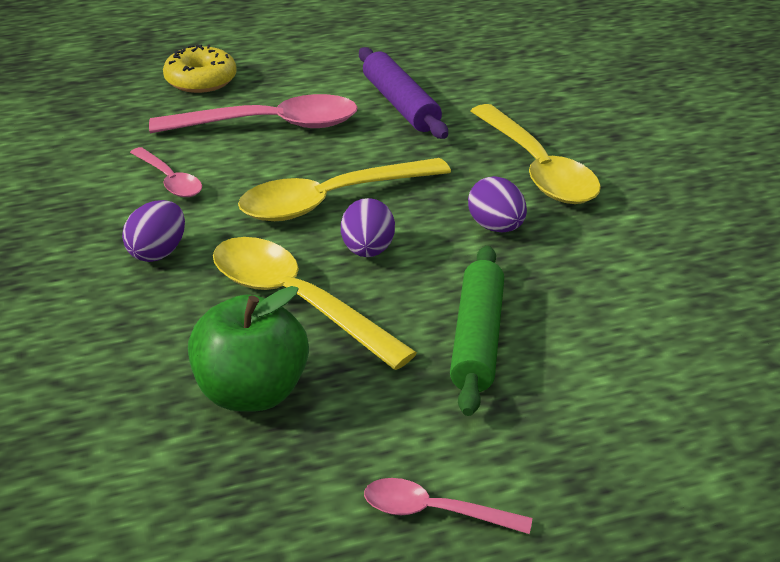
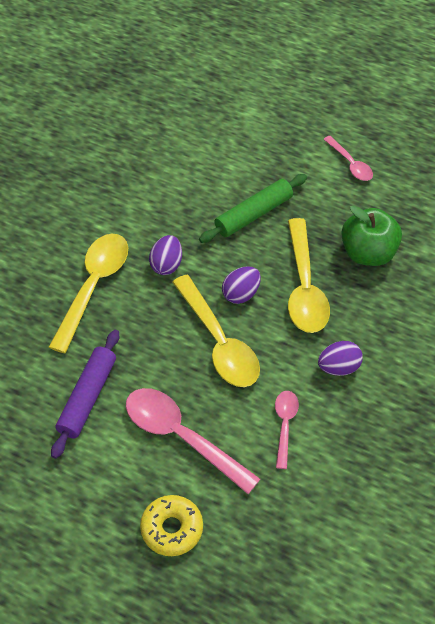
camera: 135 degrees left, 20 degrees up
yellow spoon [238,158,451,221] -> yellow spoon turned 45 degrees clockwise [172,275,260,387]

